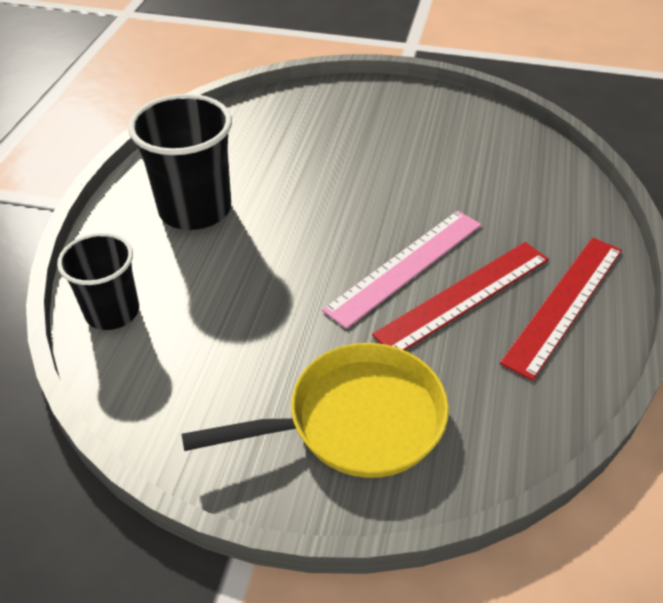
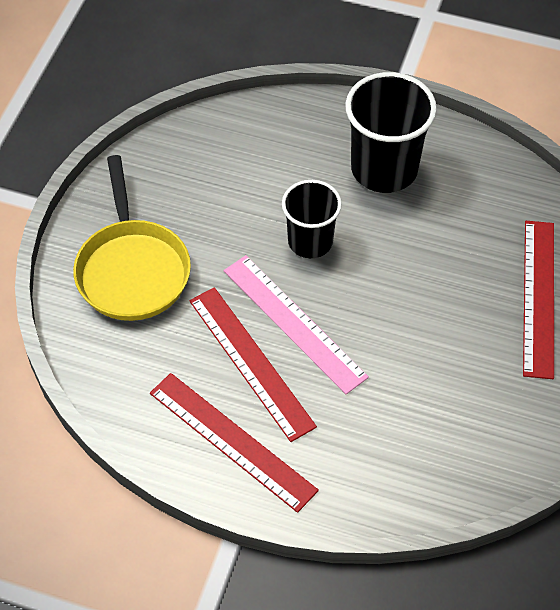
camera: 95 degrees right, 10 degrees up
black cup [57,233,139,330] -> black cup moved to [282,180,342,258]
none -> red ruler [523,221,554,379]

